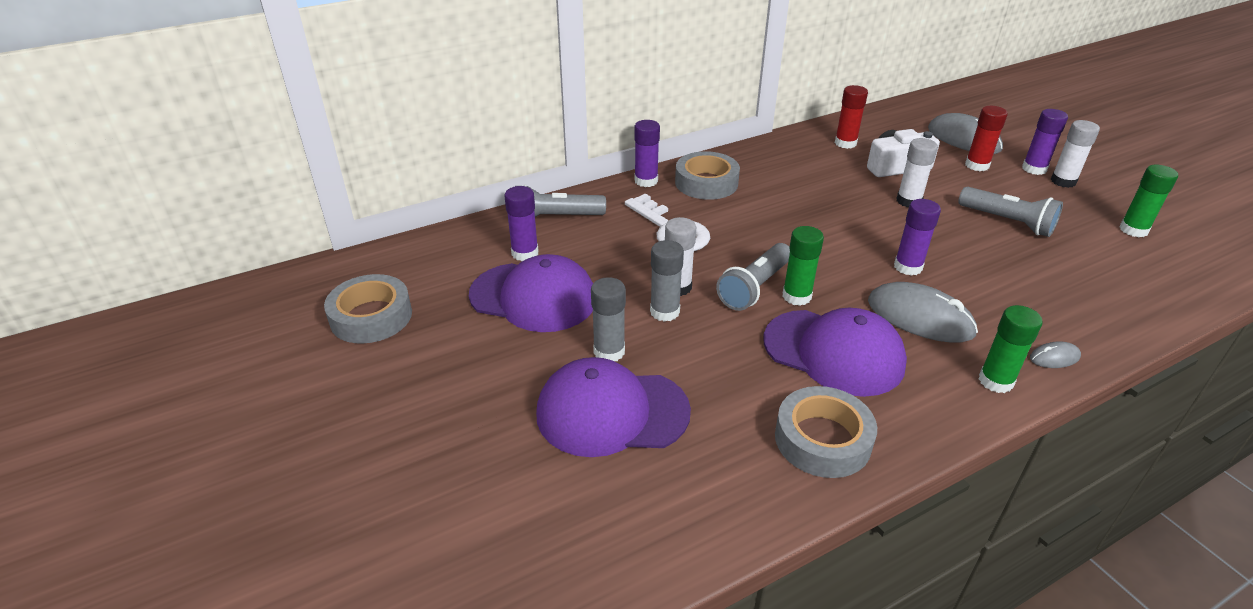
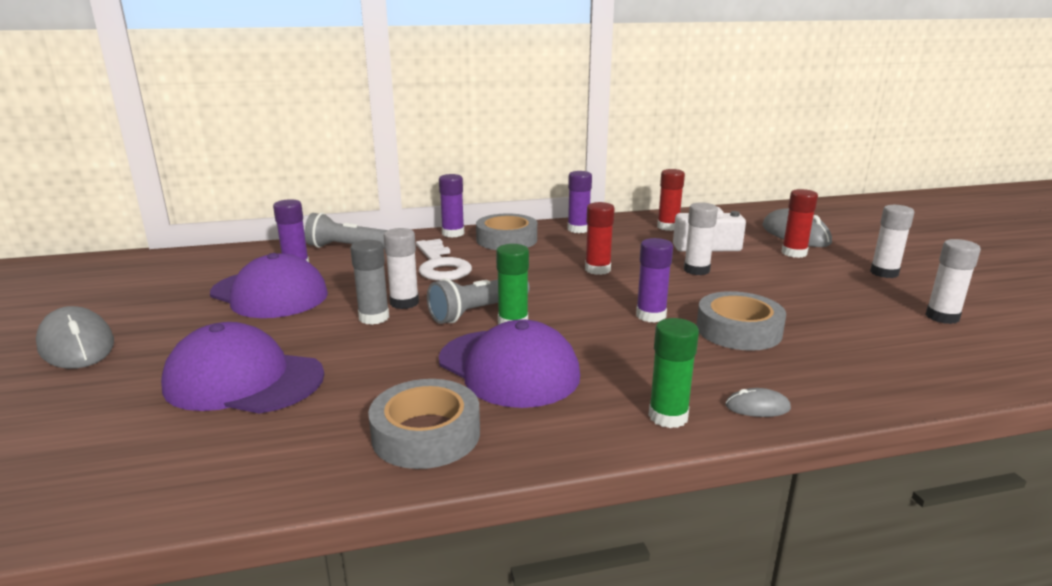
camera: 15 degrees right, 15 degrees down
grey tape [324,274,412,344] -> grey tape moved to [697,291,786,351]
grey glue stick [591,277,626,361] -> none
grey mouse [868,282,978,343] -> grey mouse moved to [36,306,114,369]
grey flashlight [958,187,1063,237] -> none
purple glue stick [1022,109,1068,175] -> purple glue stick moved to [568,171,592,233]
green glue stick [1119,165,1178,237] -> white glue stick [925,239,981,324]
none -> red glue stick [585,202,615,275]

